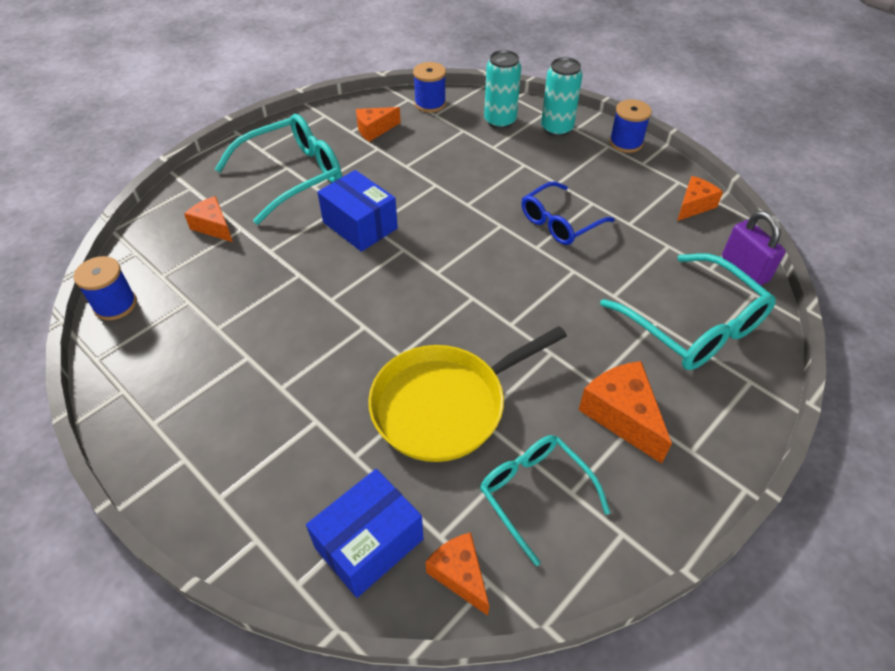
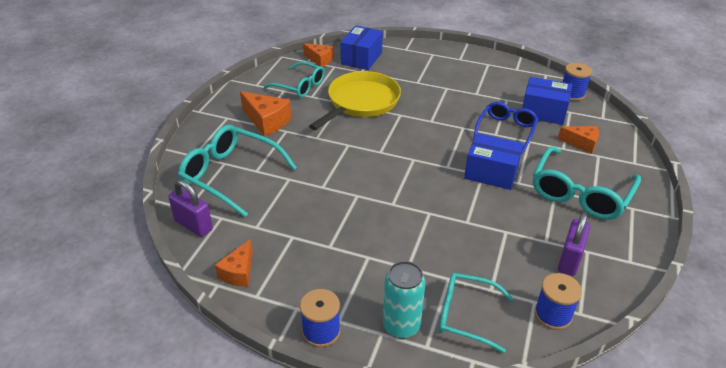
camera: 155 degrees right, 10 degrees down
orange cheese [356,107,401,142] -> purple padlock [558,212,590,276]
turquoise can [484,50,521,129] -> turquoise glasses [439,273,513,353]
blue glasses [522,181,615,245] -> blue glasses moved to [473,102,538,154]
none -> blue box [522,77,572,125]

